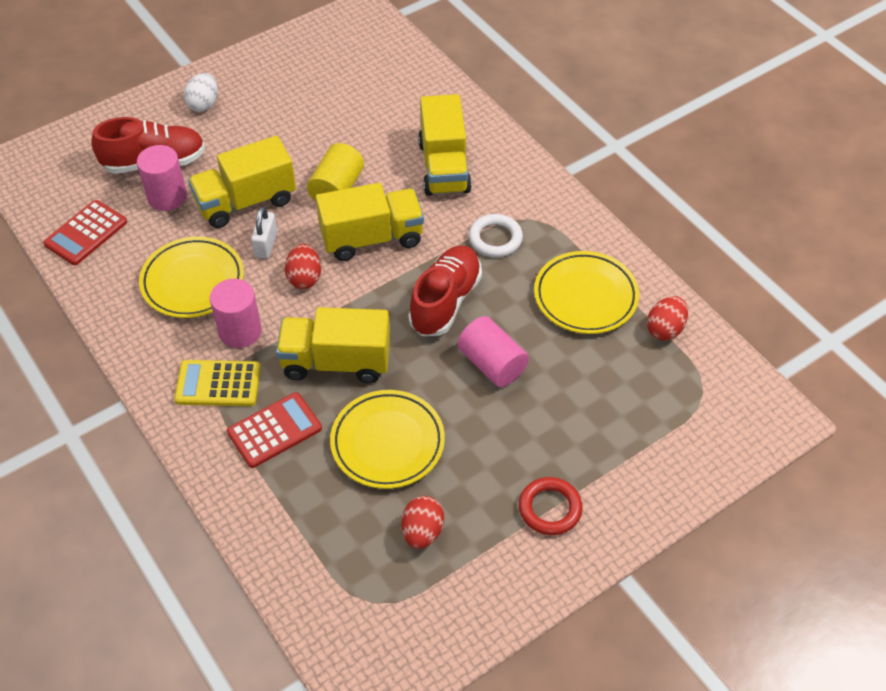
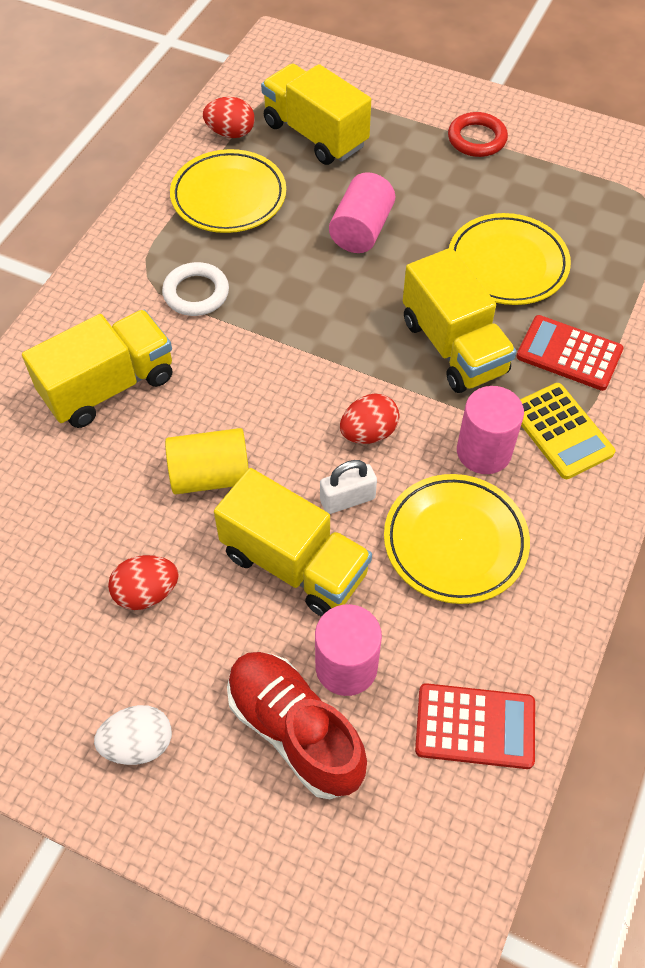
camera: 120 degrees left, 5 degrees up
yellow truck [316,183,424,261] -> yellow truck moved to [261,63,371,165]
red egg [402,496,444,549] -> red egg moved to [108,555,179,610]
red shoe [408,245,482,336] -> none

